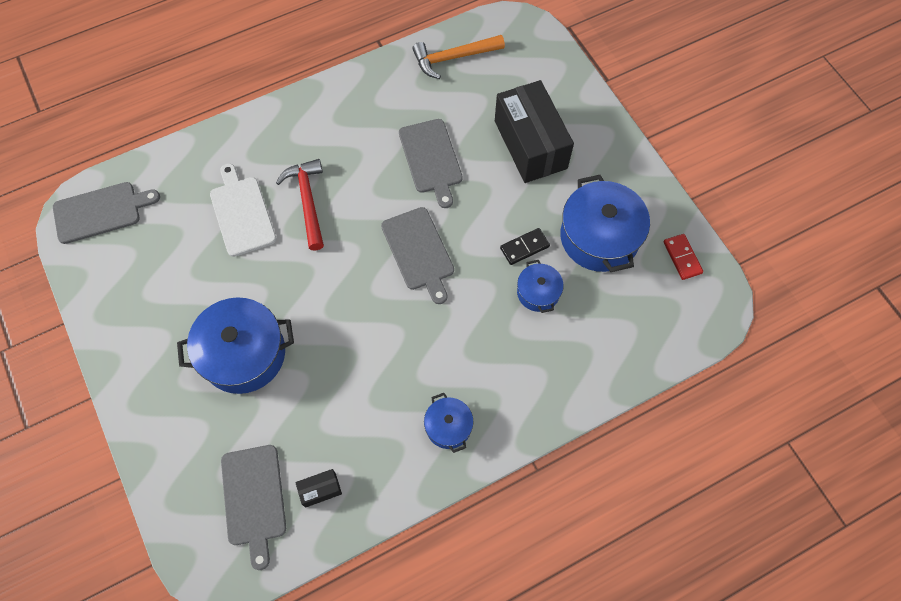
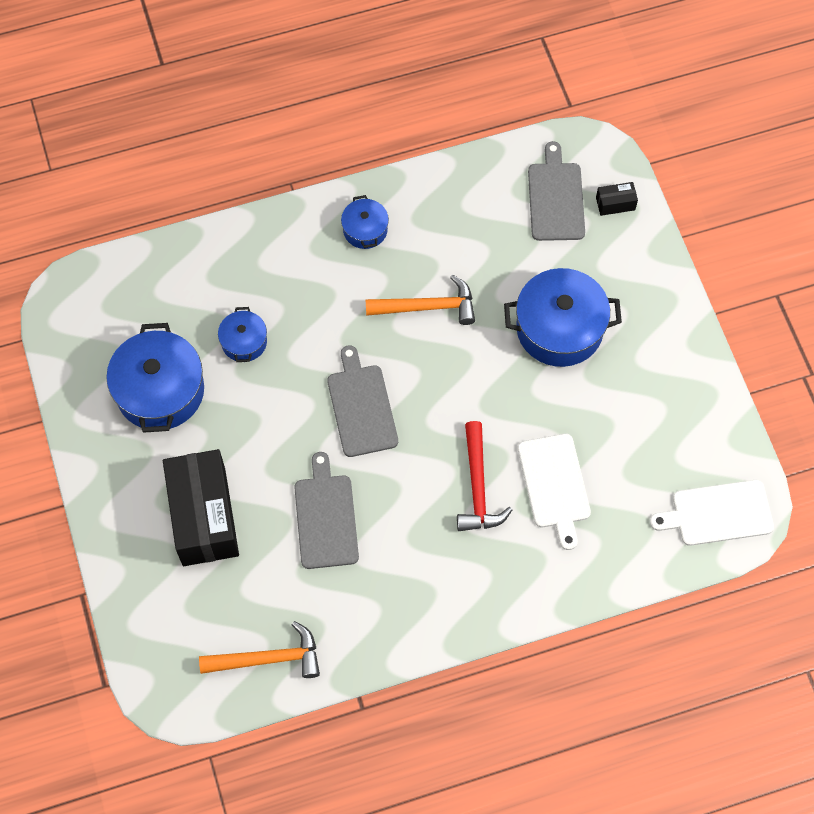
camera: 170 degrees left, 0 degrees up
grey cutting board [53,182,160,244] -> white cutting board [650,480,774,546]
black box [295,469,342,508] -> black box moved to [596,182,638,216]
black domino [500,228,550,265] -> none
red domino [664,234,703,280] -> none
none -> orange hammer [365,275,475,325]

